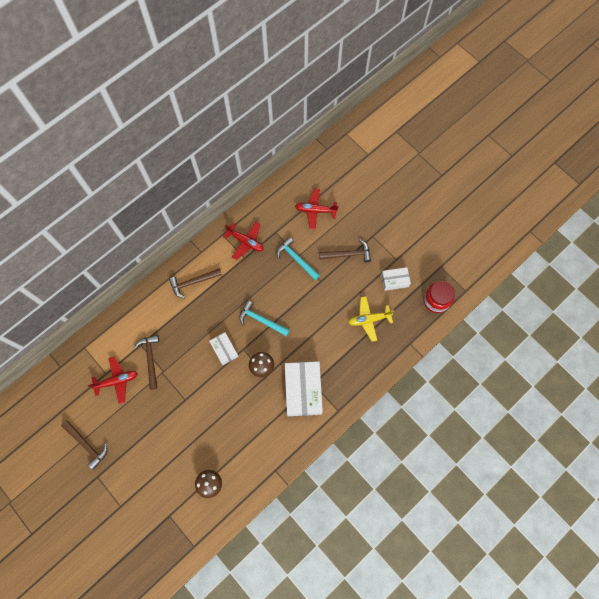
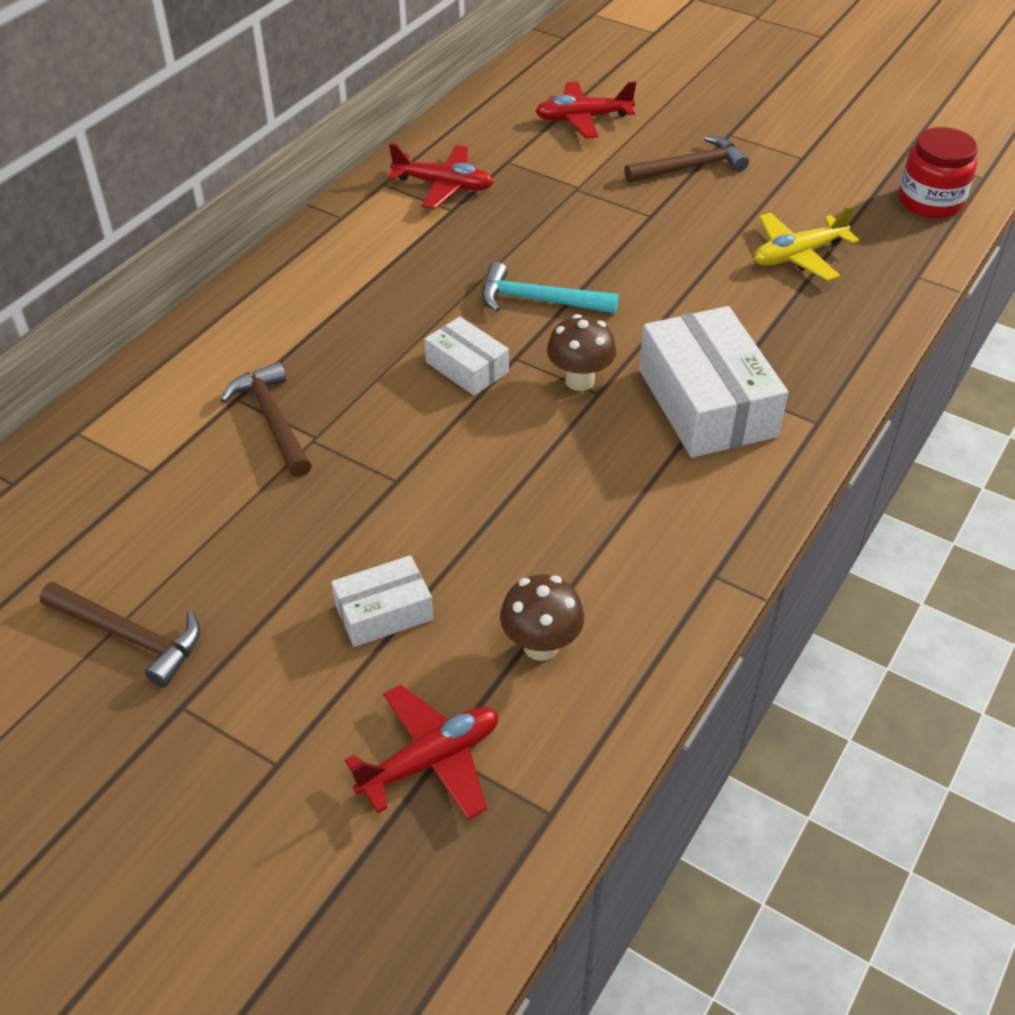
camera: 15 degrees left, 25 degrees down
red plane [88,357,138,404] -> red plane moved to [345,685,499,820]
brown hammer [169,268,222,299] -> none
turquoise hammer [277,237,320,280] -> none
white box [381,267,411,291] -> white box moved to [331,555,433,647]

